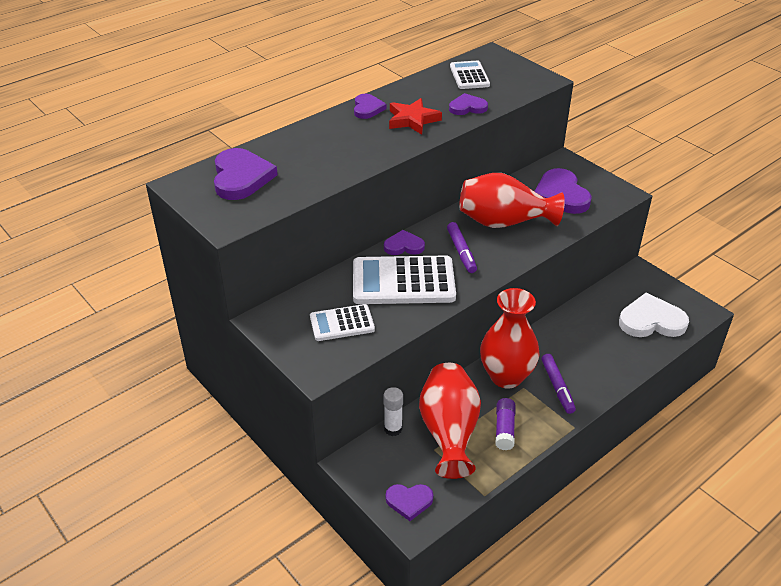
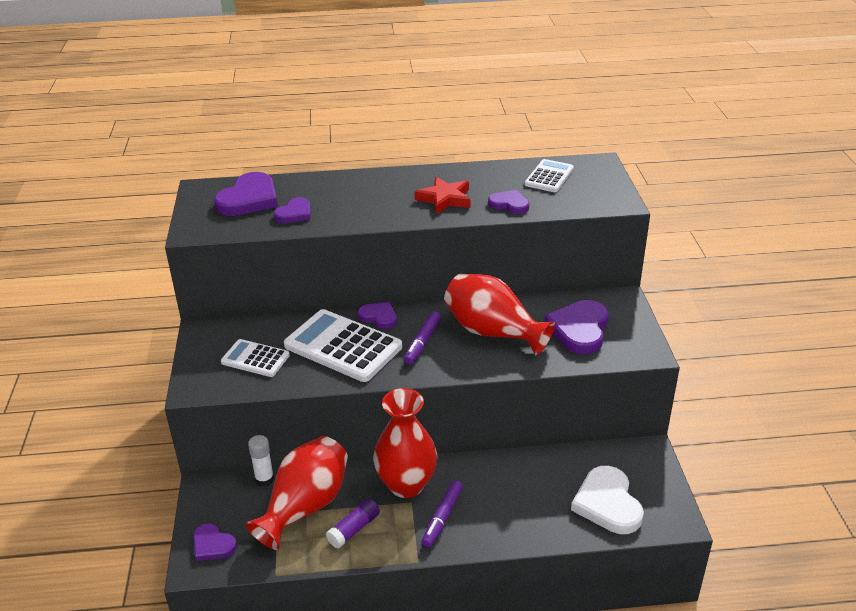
camera: 35 degrees right, 5 degrees down
purple heart [354,94,387,119] -> purple heart moved to [274,197,310,223]
white heart [619,293,689,337] -> white heart turned 135 degrees counterclockwise [571,466,644,534]

